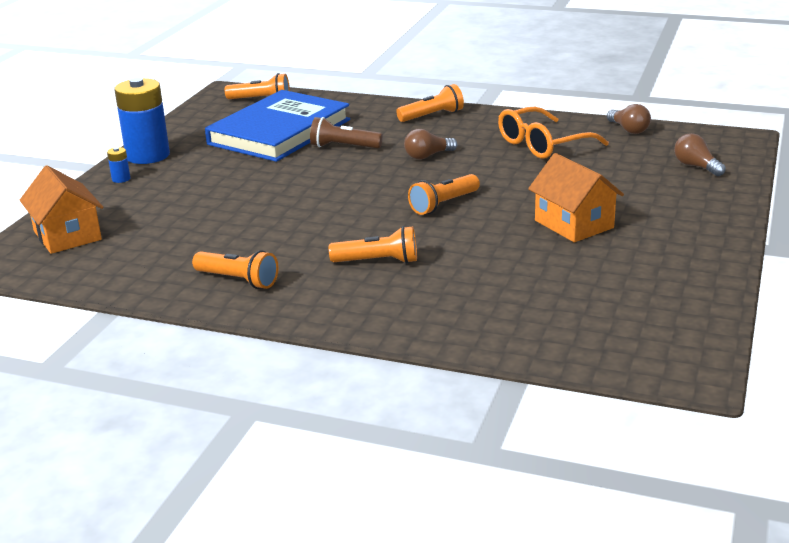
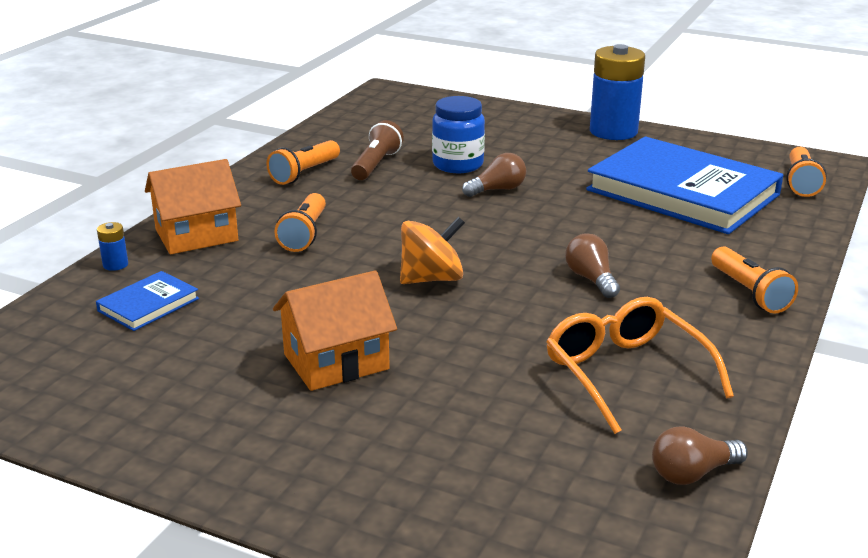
camera: 95 degrees right, 0 degrees up
orange house [20,165,103,254] -> orange house moved to [145,159,241,254]
blue battery [107,147,130,183] -> blue battery moved to [97,222,128,271]
brown flashlight [310,117,383,148] -> brown flashlight moved to [351,120,404,180]
orange flashlight [408,174,480,215] -> orange spinning top [400,217,465,284]
brown light bulb [674,133,726,176] -> brown light bulb moved to [462,153,526,197]
none -> blue book [96,271,199,331]
none -> blue jar [432,96,485,173]

